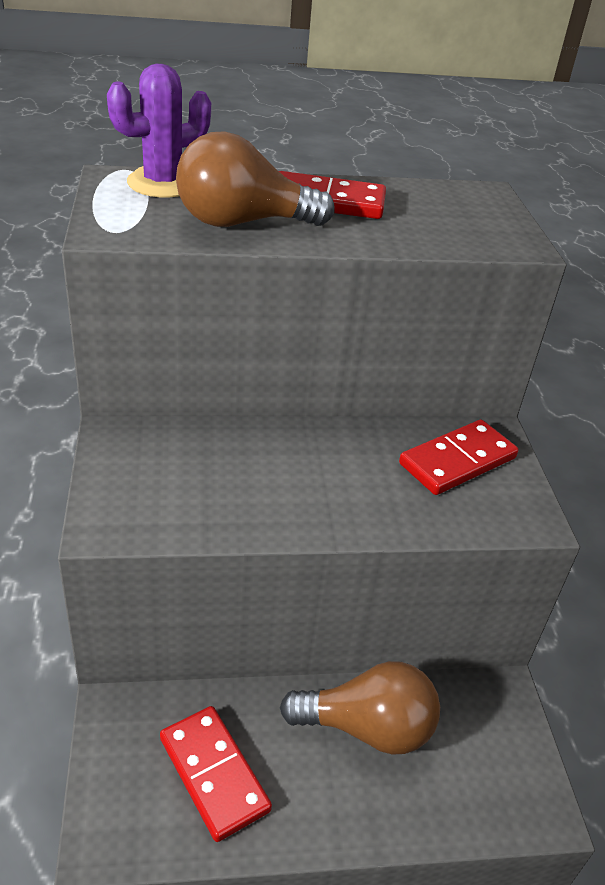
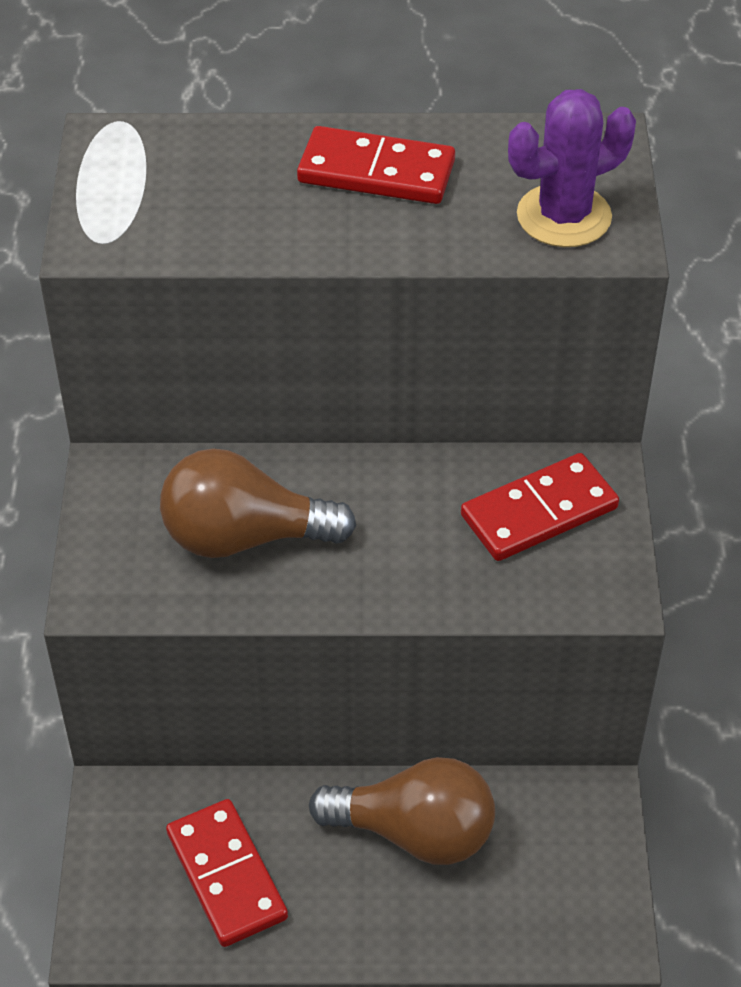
camera: 10 degrees right, 10 degrees up
purple cactus [107,64,211,198] -> purple cactus moved to [508,89,636,247]
brown light bulb [176,131,335,227] -> brown light bulb moved to [160,448,356,558]

